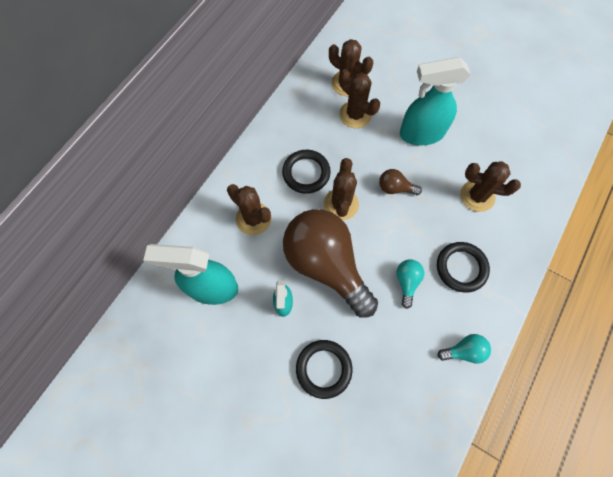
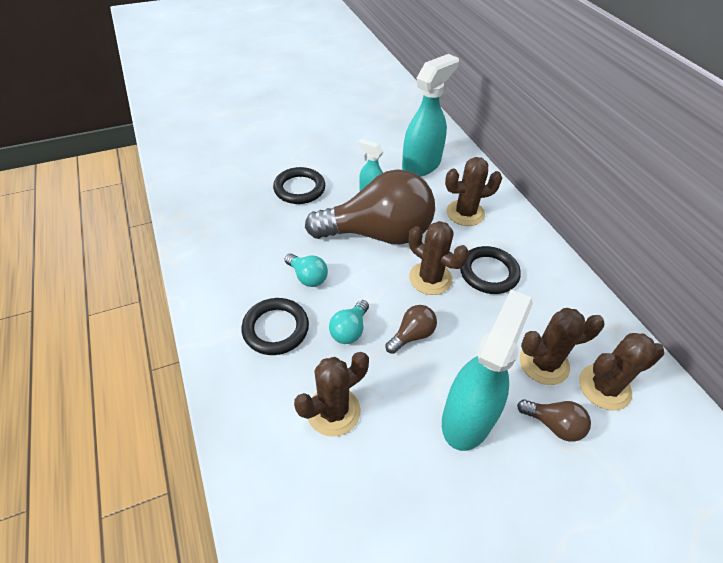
camera: 125 degrees right, 20 degrees down
turquoise light bulb [437,334,491,364] -> turquoise light bulb moved to [329,300,369,344]
none -> brown light bulb [517,399,591,442]

